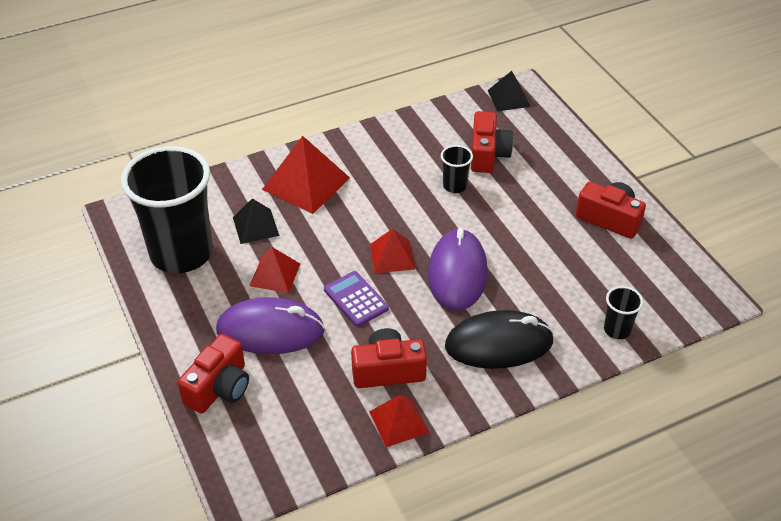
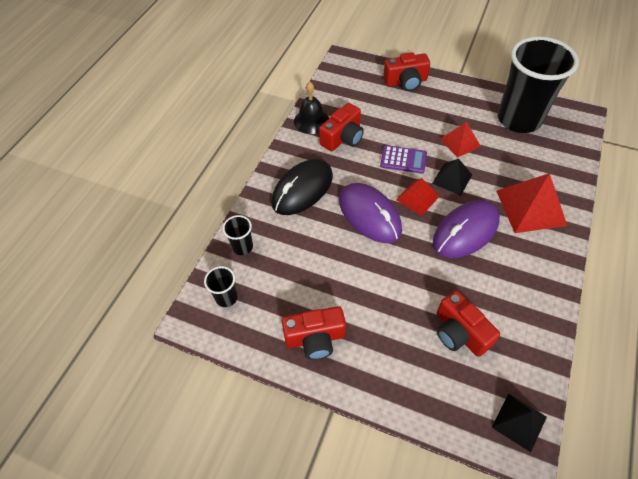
camera: 140 degrees right, 10 degrees up
red camera [178,334,249,414] -> red camera turned 90 degrees counterclockwise [383,52,430,91]
purple mouse [216,297,325,354] -> purple mouse moved to [433,200,500,258]
black pyramid [233,198,280,244] -> black pyramid moved to [432,159,472,195]
red pyramid [369,395,429,448] -> black bell [294,82,329,134]
black cup [441,145,473,193] -> black cup moved to [204,266,238,307]

